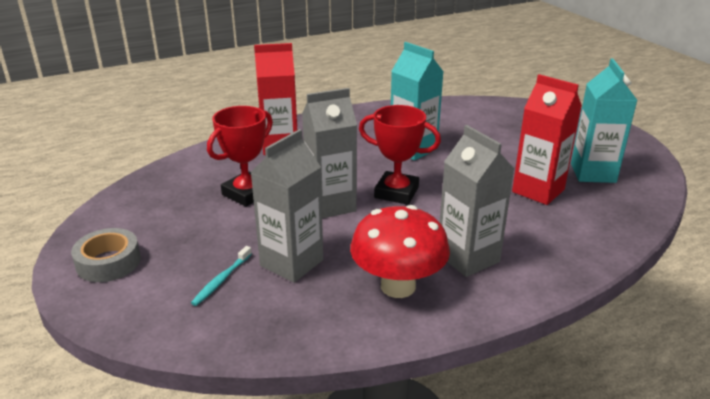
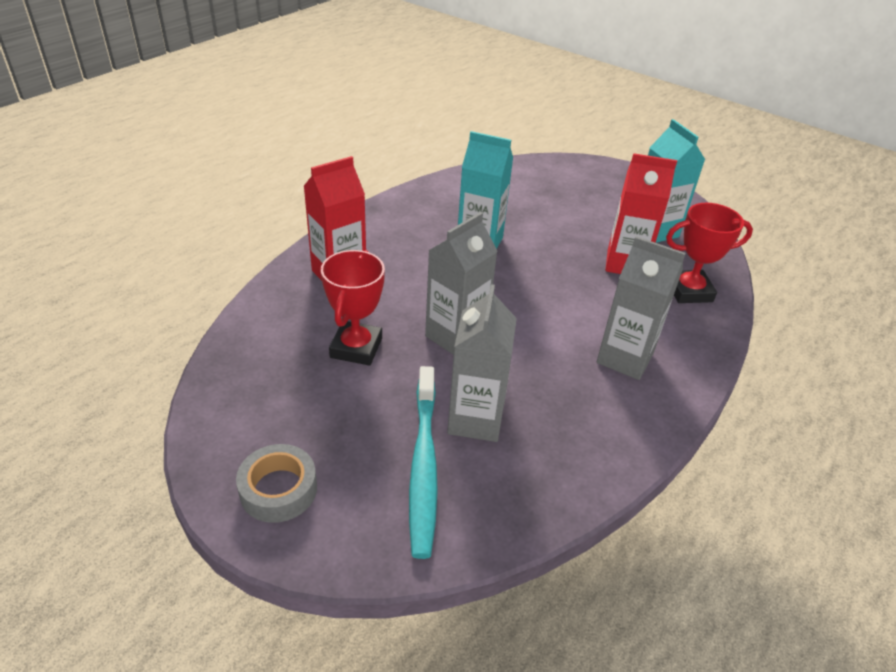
camera: 30 degrees left, 10 degrees up
turquoise toothbrush [191,246,252,306] -> turquoise toothbrush [409,366,438,559], size x2.13
red mushroom [350,205,450,298] -> none
red trophy [359,105,441,205] -> red trophy moved to [666,203,753,303]

